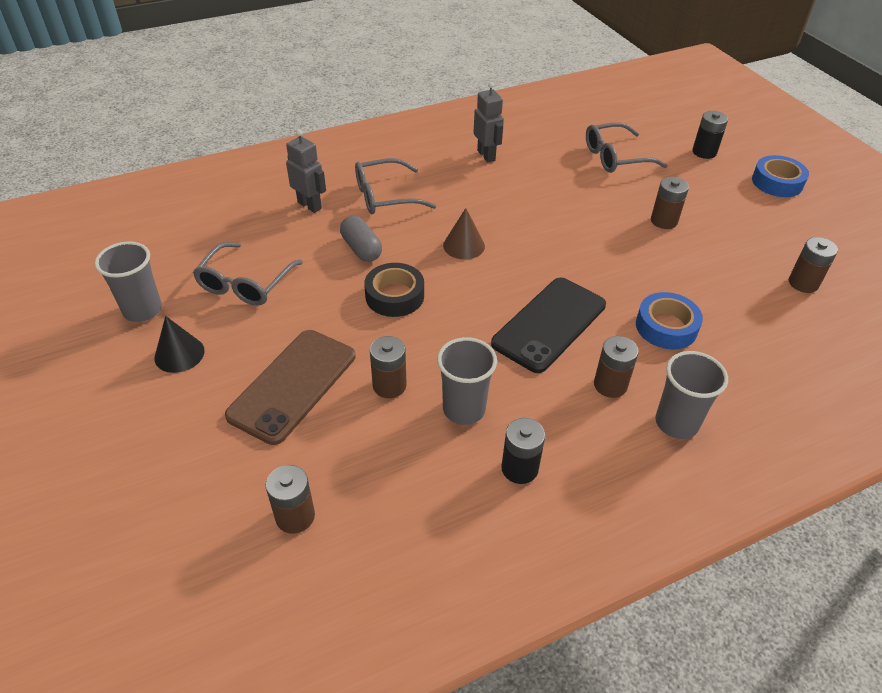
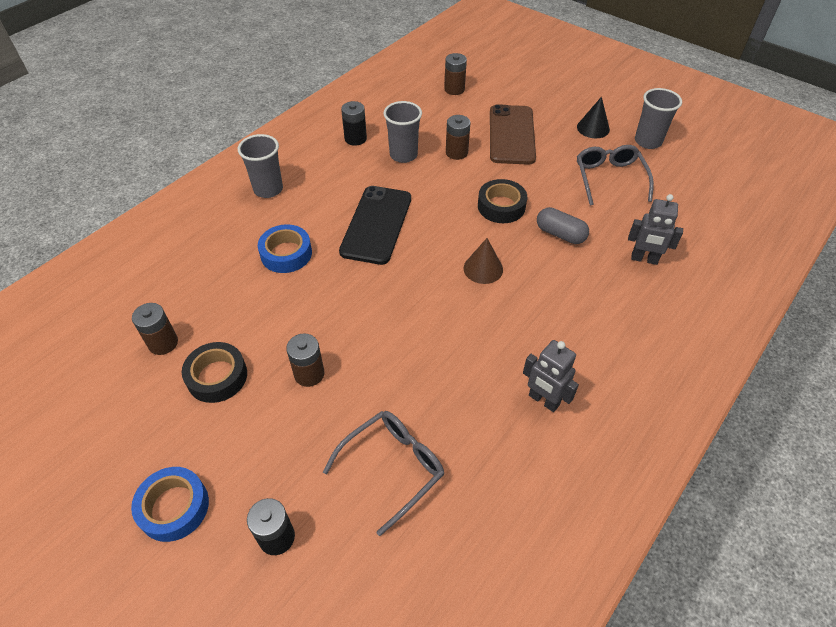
camera: 155 degrees right, 5 degrees up
grey glasses [355,158,436,214] -> none
brown battery [594,336,639,398] -> none
none -> black tape [182,342,247,403]

